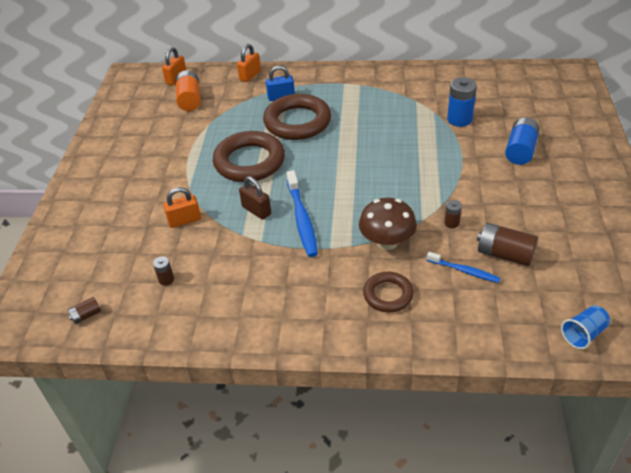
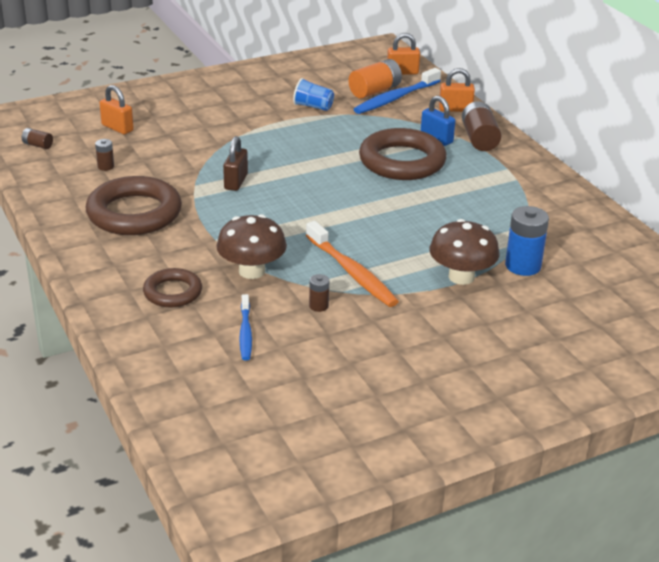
camera: 55 degrees right, 10 degrees down
orange padlock [163,187,201,228] -> orange padlock moved to [99,85,134,134]
brown ring [213,131,285,182] -> brown ring moved to [86,176,182,235]
blue toothbrush [287,170,318,257] -> blue toothbrush moved to [354,68,441,114]
brown battery [477,223,538,266] -> brown battery moved to [462,101,501,151]
blue battery [505,117,540,165] -> none
blue cup [561,305,610,350] -> blue cup moved to [293,78,334,111]
none -> orange toothbrush [306,221,399,307]
none -> brown mushroom [429,219,500,285]

